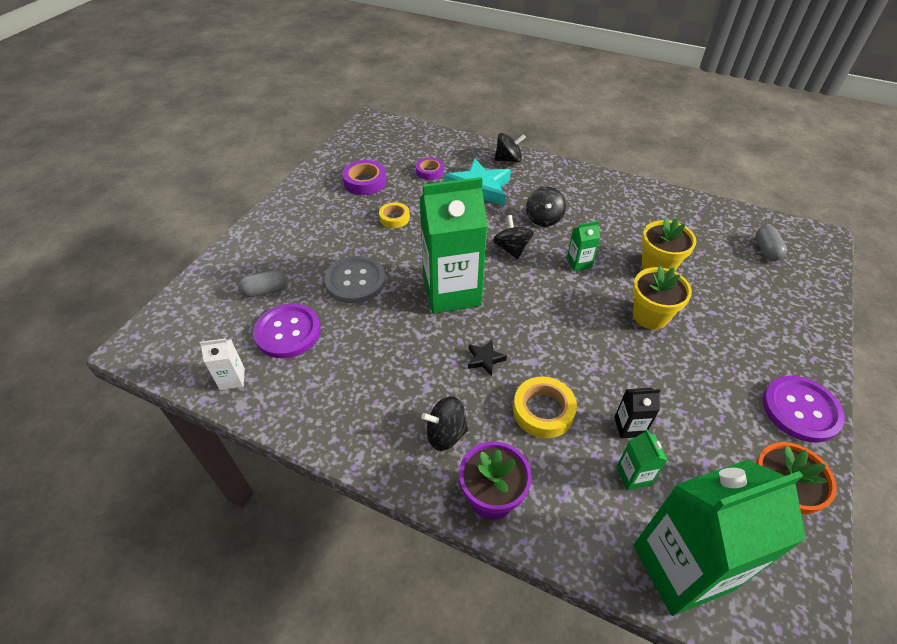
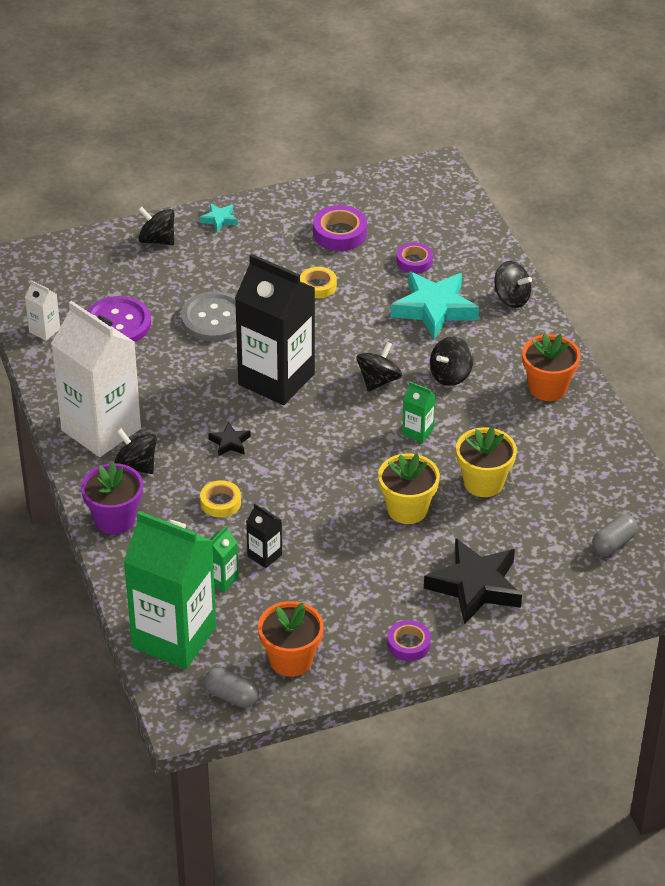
camera: 45 degrees right, 5 degrees down
grey capsule [238,271,286,297] -> grey capsule moved to [204,668,259,708]
green carton [419,177,487,314] -> black carton [235,254,315,405]
yellow tape [513,376,577,438] -> yellow tape [200,480,241,517], size x0.66
purple button [763,376,845,443] -> purple tape [387,620,431,661]
none -> white carton [51,301,141,457]
none -> black spinning top [138,207,174,245]
none -> turquoise star [200,204,238,232]
none -> black star [424,538,522,625]
none -> orange flower pot [522,333,581,401]

